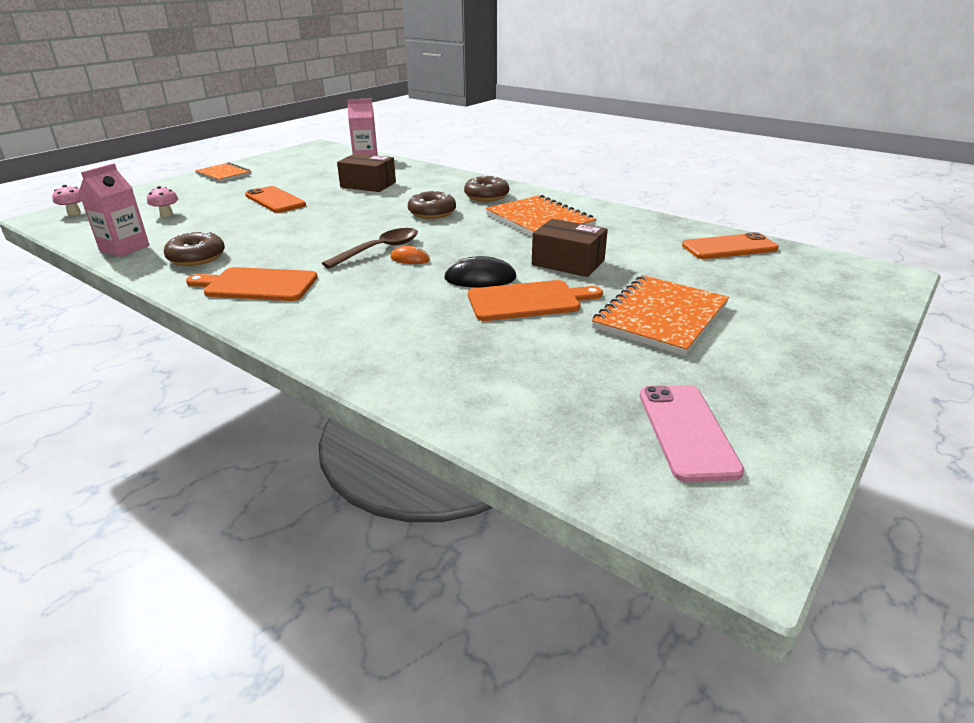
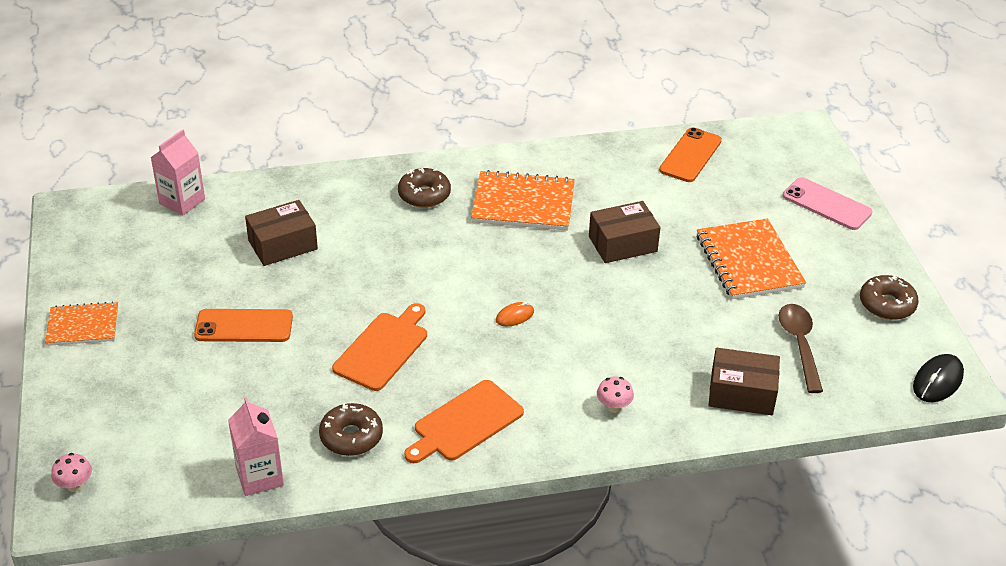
camera: 50 degrees left, 10 degrees up
pink mushroom [147,186,178,217] -> pink mushroom moved to [597,376,634,413]
brown spoon [322,228,418,269] -> brown spoon moved to [778,304,823,393]
brown donut [408,190,456,219] -> brown donut moved to [860,275,919,320]
black mouse [444,256,517,287] -> black mouse moved to [913,354,964,402]
orange cutting board [468,280,603,321] -> orange cutting board moved to [332,303,427,391]
pink phone [639,385,744,482] -> pink phone moved to [783,177,872,230]
none -> brown box [708,348,780,415]

